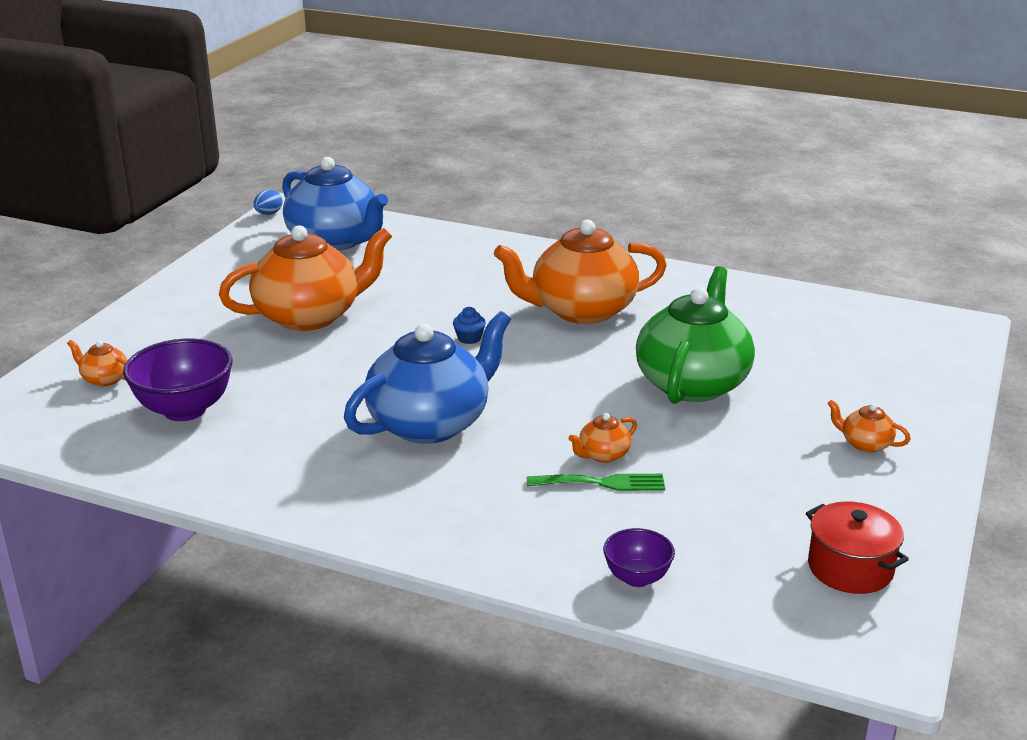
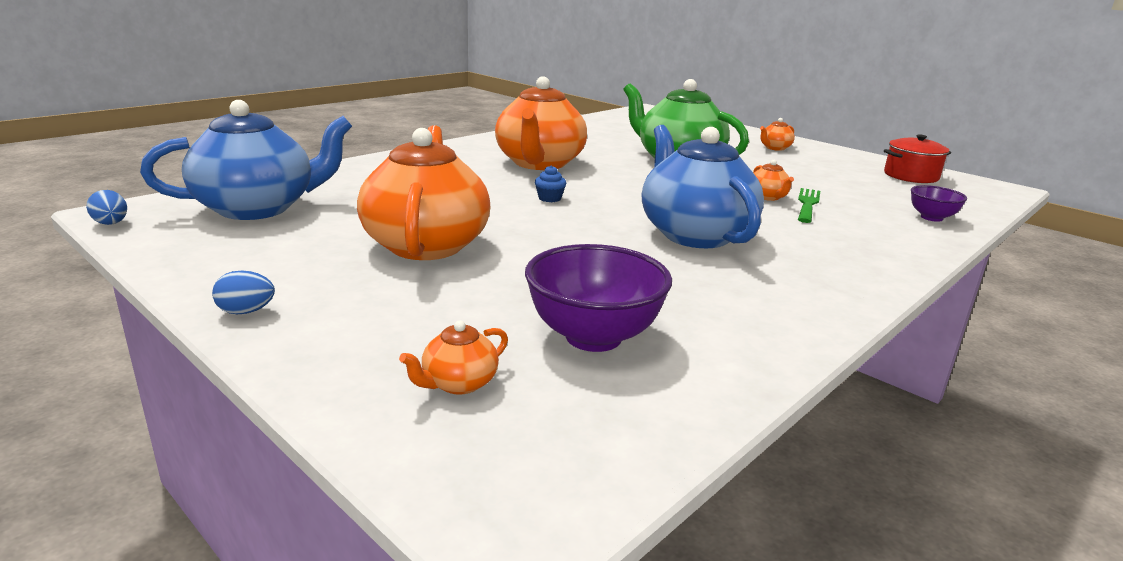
camera: 70 degrees left, 5 degrees down
none -> blue egg [212,271,275,314]

